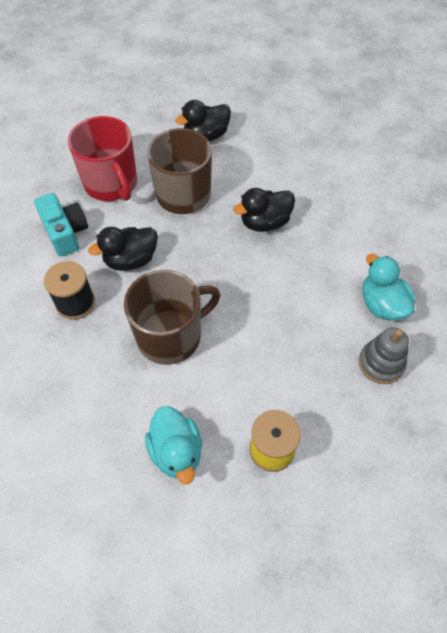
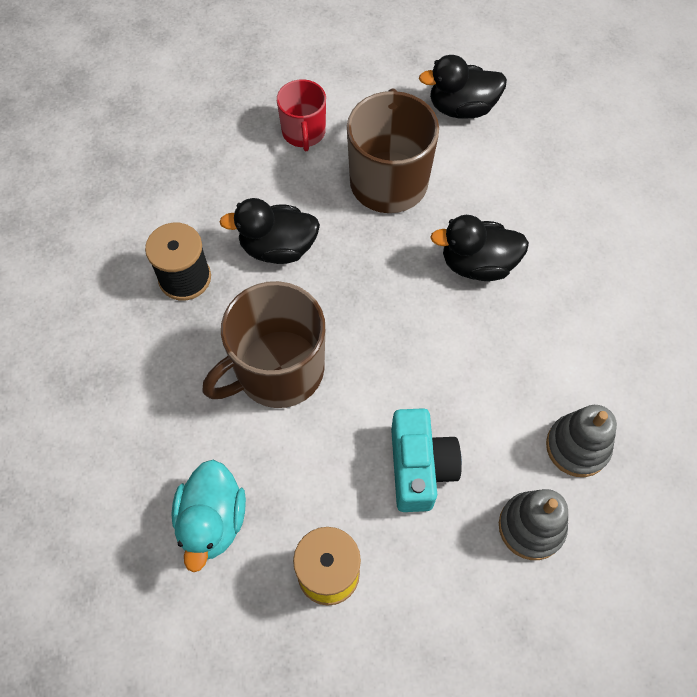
camera: 25 degrees right, 5 degrees up
turquoise camera [34,193,88,256] -> turquoise camera moved to [391,408,462,512]
red mug [68,116,137,201] -> red mug [277,79,326,151], size x0.58
brown mug [124,270,220,365] -> brown mug turned 150 degrees clockwise [202,281,325,408]
turquoise duck [362,254,415,321] -> grey stacking toy [546,405,617,477]

